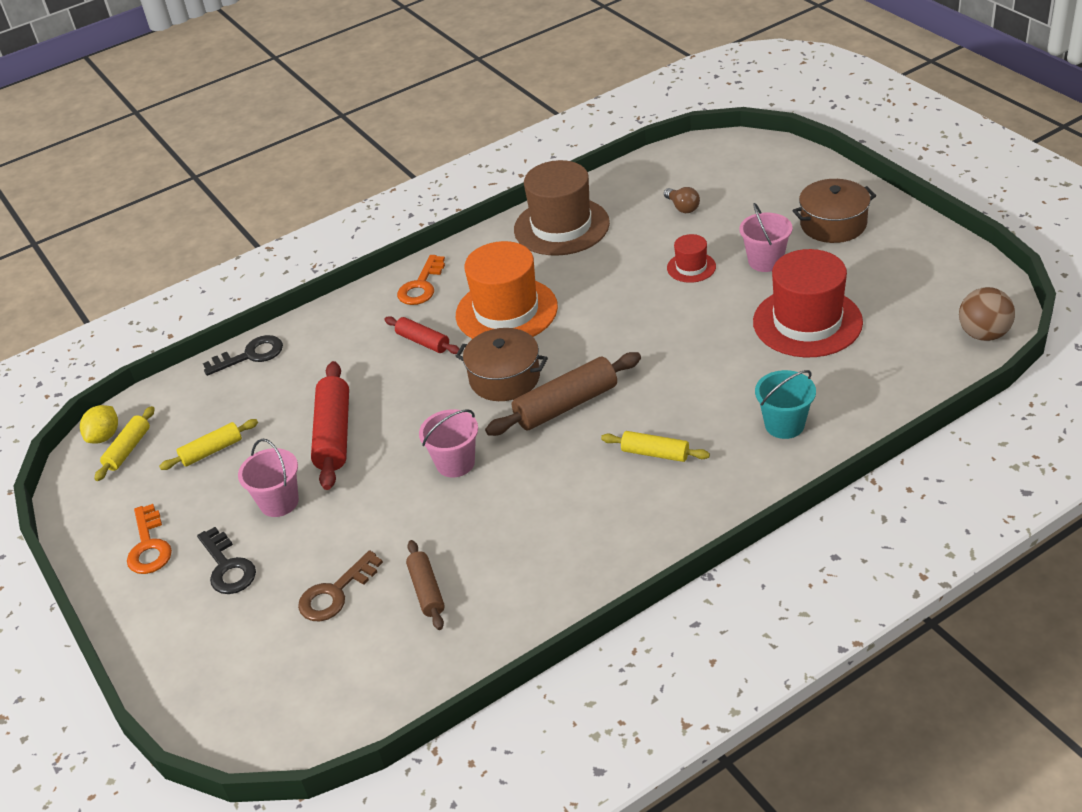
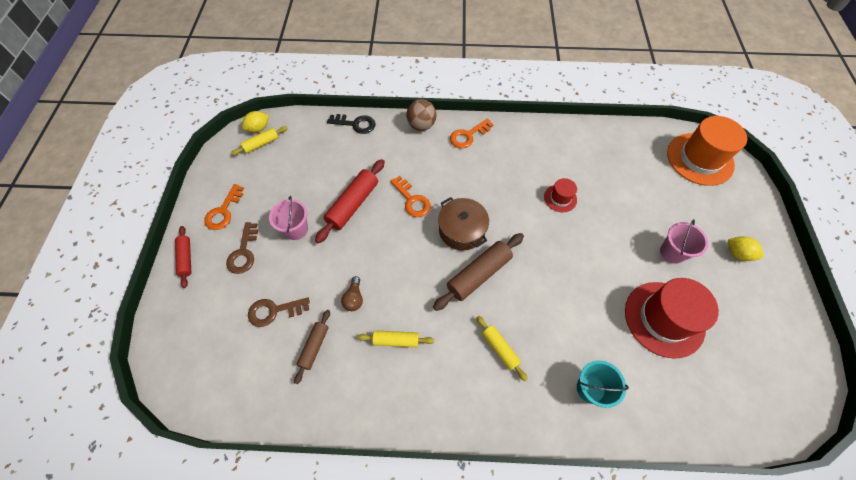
camera: 30 degrees right, 20 degrees up
yellow rolling pin [159,419,258,470] -> yellow rolling pin moved to [357,330,434,347]
black key [197,527,256,594] -> brown key [226,222,258,274]
red rolling pin [384,316,459,354] -> red rolling pin moved to [175,226,191,288]
pink bucket [419,409,478,477] -> none
orange hat [456,241,558,339] -> orange hat moved to [667,116,747,186]
brown rolling pin [485,352,641,436] -> brown rolling pin turned 45 degrees counterclockwise [433,233,524,311]
brown hat [514,160,610,256] -> none
brown light bulb [664,187,700,213] -> brown light bulb moved to [341,276,363,311]
red hat [667,234,716,283] -> red hat moved to [544,178,577,212]
brown pot [792,179,876,243] -> yellow lemon [728,236,763,261]
brown ball [959,287,1015,341] -> brown ball moved to [406,99,436,131]
none -> orange key [390,176,431,217]

